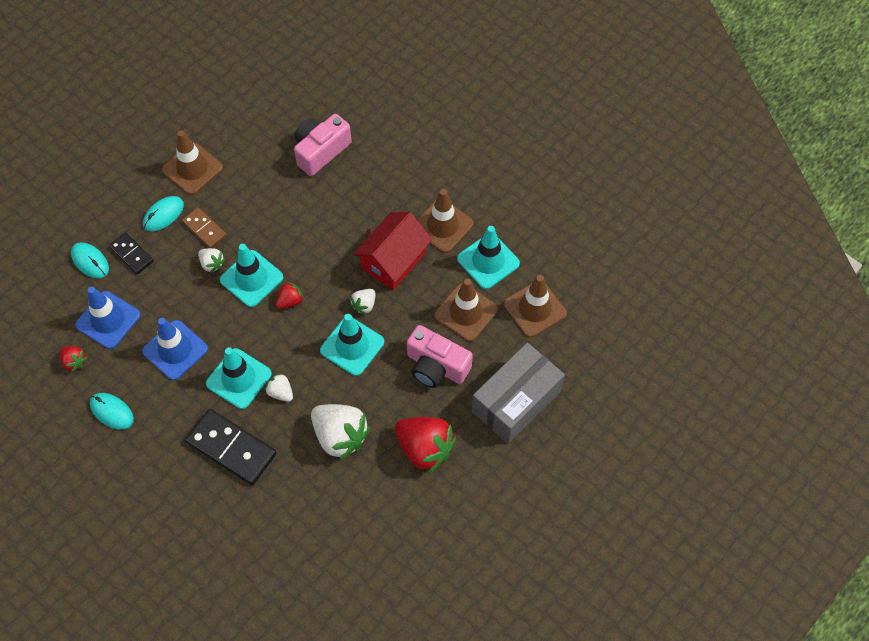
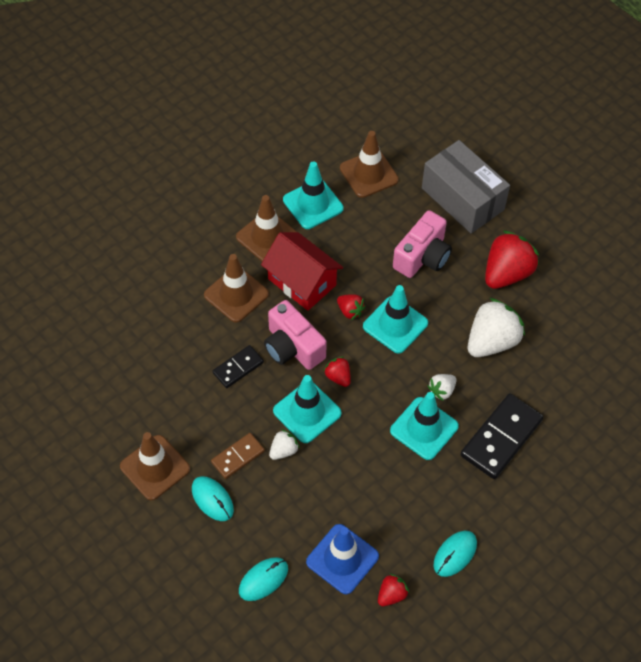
camera: 85 degrees left, 5 degrees down
black domino [109,232,154,274] -> black domino moved to [212,345,264,388]
blue traffic cone [142,318,208,380] -> none
pink camera [294,114,352,176] -> pink camera moved to [264,300,327,370]
white strawberry [349,289,376,315] -> red strawberry [337,294,365,320]
brown traffic cone [434,279,498,342] -> brown traffic cone moved to [204,254,269,323]

